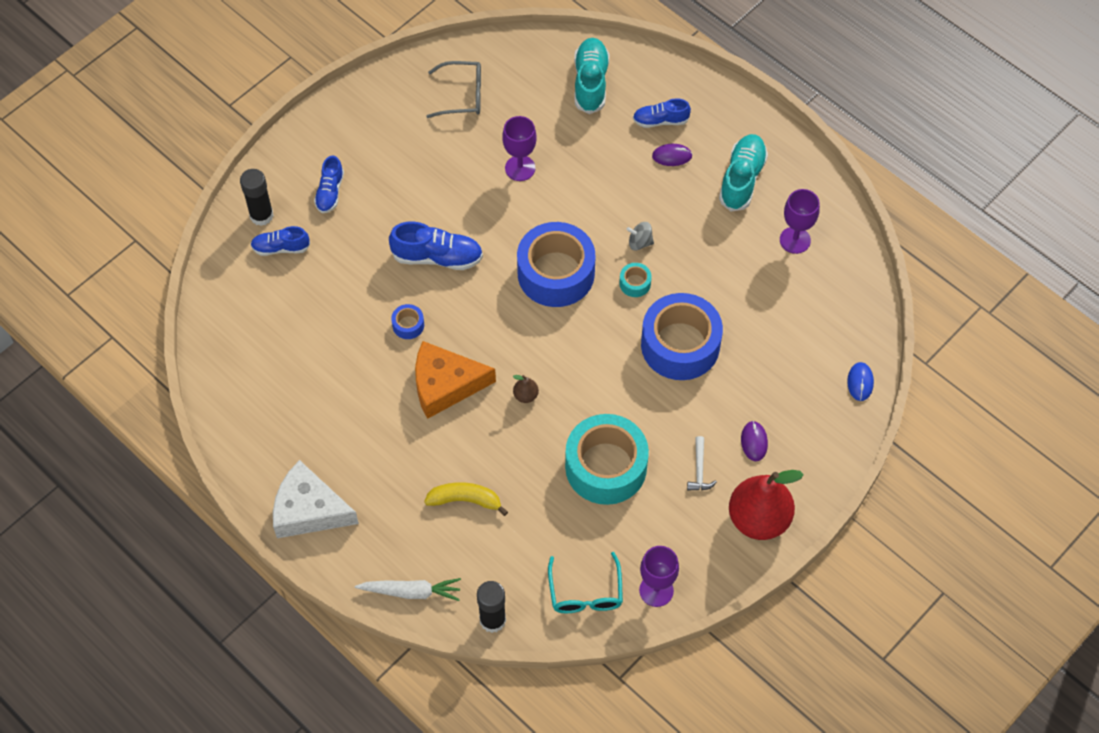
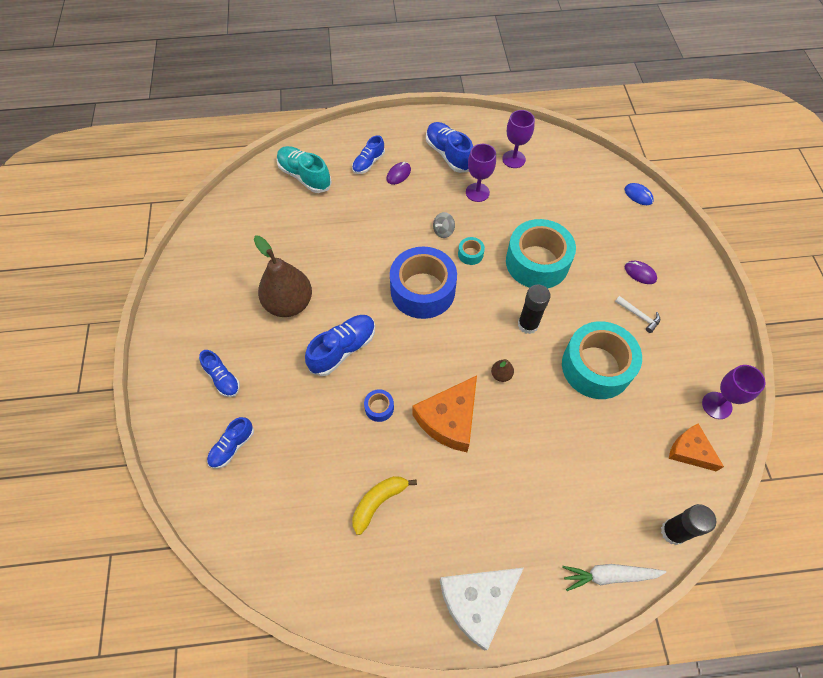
camera: 50 degrees left, 0 degrees up
black glue stick [240,169,274,226] -> black glue stick moved to [518,284,551,334]
white carrot [355,578,461,601] -> white carrot turned 135 degrees counterclockwise [562,564,666,591]
yellow banana [424,482,508,516] -> yellow banana moved to [352,476,417,535]
grey glasses [426,61,481,118] -> none
purple goblet [502,116,537,181] -> purple goblet moved to [466,144,496,202]
turquoise glasses [548,552,623,613] -> orange cheese [669,424,724,471]
blue tape [641,293,723,380] -> turquoise tape [506,219,576,288]
turquoise shoe [719,134,768,212] -> blue shoe [426,122,473,173]
red pear [729,470,804,540] -> none
none -> brown pear [254,236,312,317]

